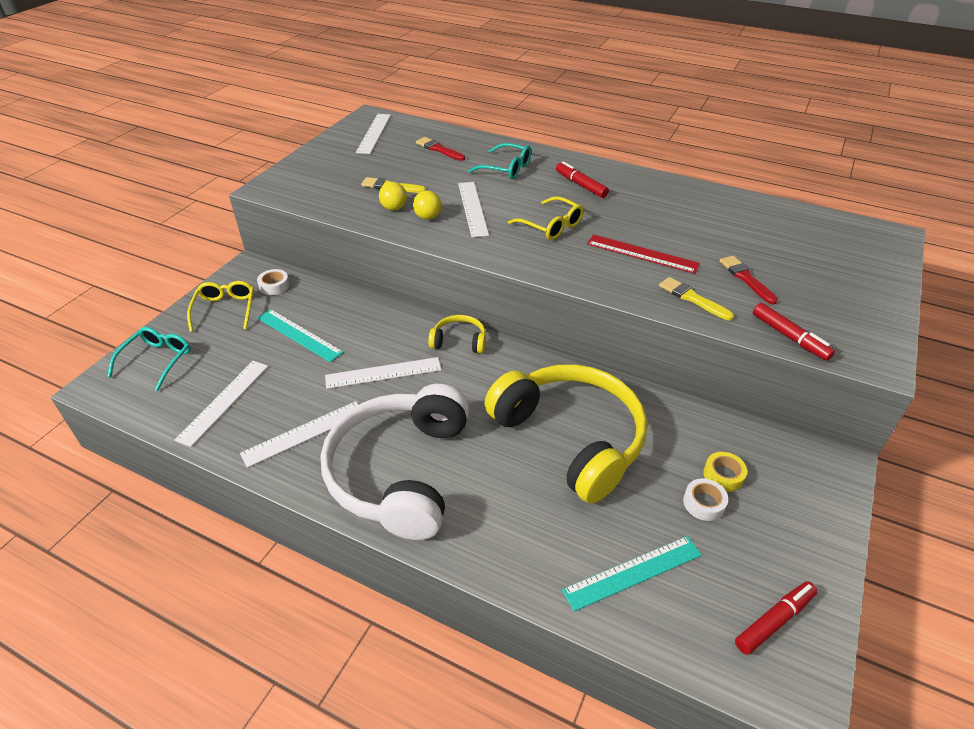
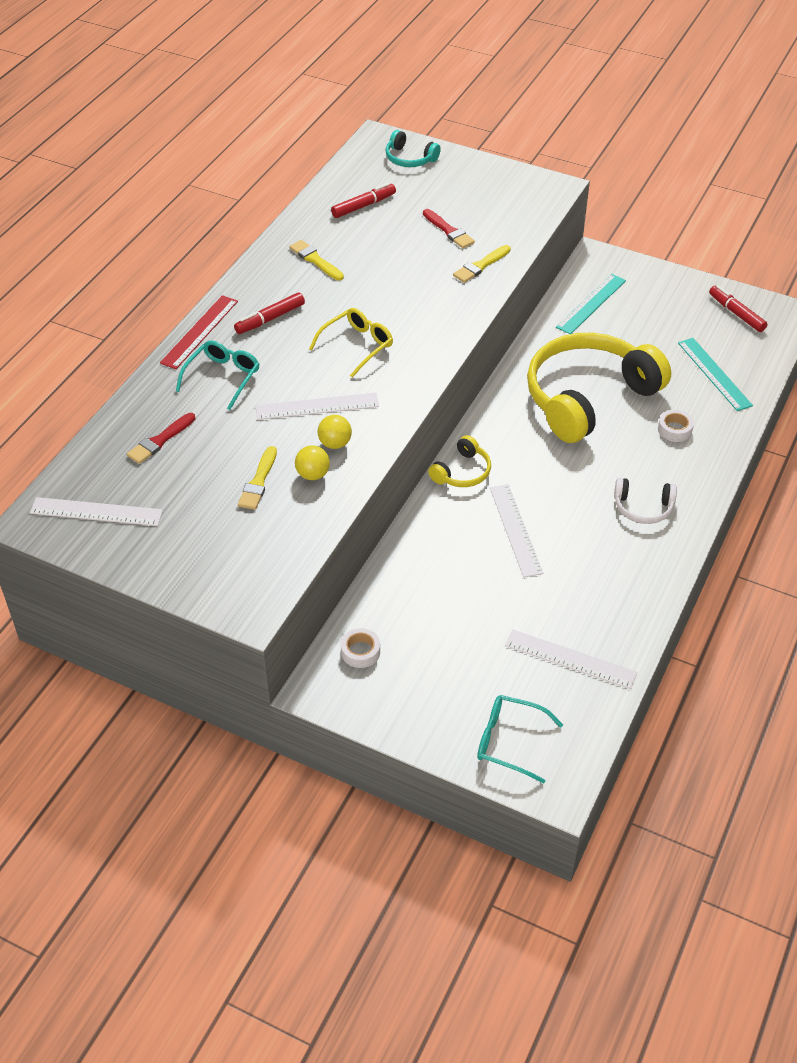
camera: 90 degrees left, 5 degrees up
yellow glasses [187,281,254,332] -> none
white ruler [240,401,359,468] -> none
turquoise ruler [258,309,344,362] -> turquoise ruler moved to [556,274,626,334]
white headphones [321,384,470,540] -> white headphones [614,478,677,524], size x0.43
yellow headphones [428,315,486,354] -> yellow headphones turned 150 degrees counterclockwise [428,435,491,487]
red ruler [587,235,700,274] -> red ruler moved to [160,295,238,369]
white tape [683,478,728,521] -> white tape moved to [658,410,694,442]
yellow tape [703,452,747,492] -> none
red brush [720,256,778,305] -> red brush turned 105 degrees counterclockwise [423,209,475,248]
red marker [753,303,835,361] -> red marker moved to [331,182,396,218]
none -> yellow brush [289,240,344,280]
none -> turquoise headphones [385,130,441,167]

